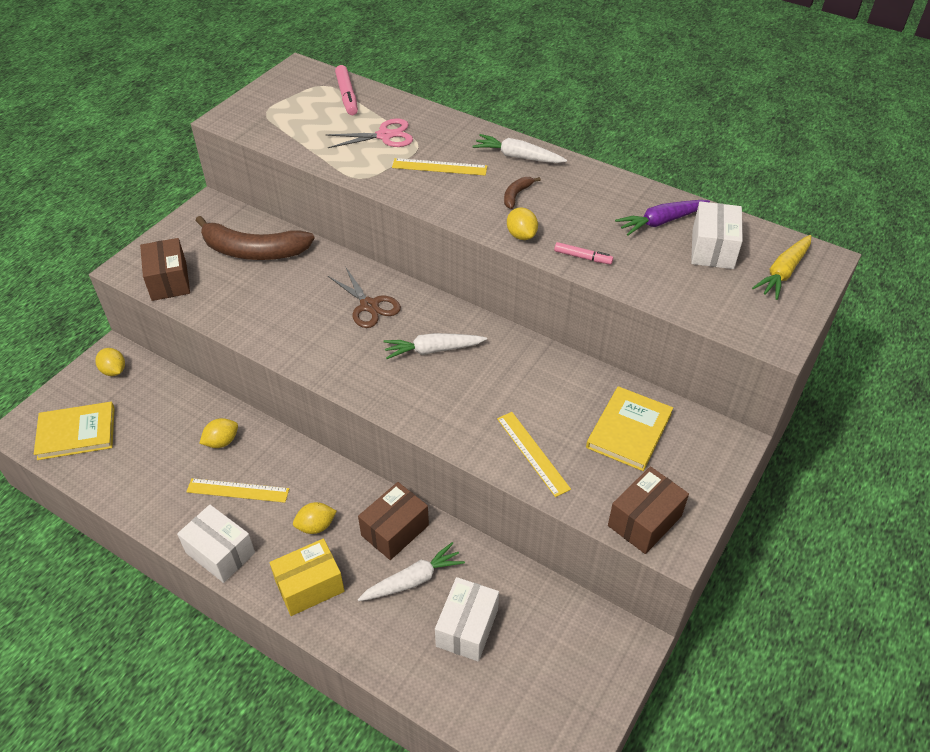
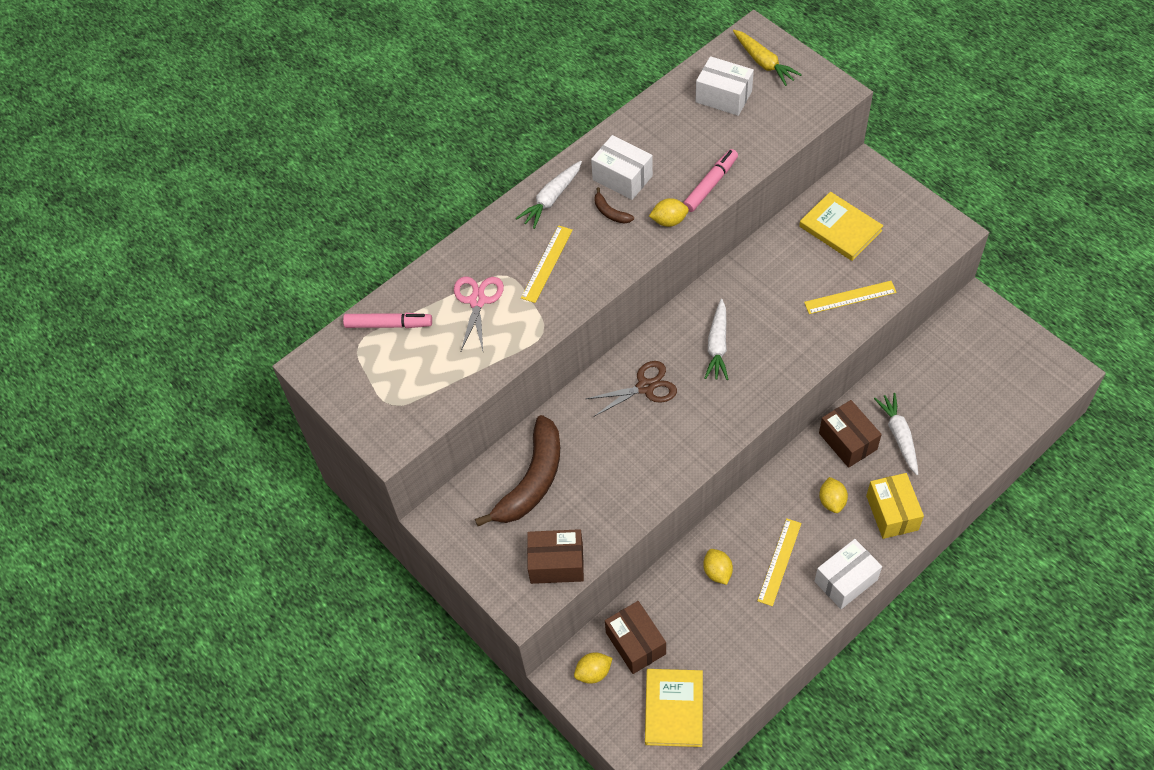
camera: 70 degrees left, 10 degrees up
white box [435,577,499,662] -> white box moved to [591,135,653,200]
pink marker [554,242,613,265] -> pink marker [683,149,738,212], size x1.59
brown box [608,466,689,554] -> brown box moved to [605,601,666,674]
purple carrot [615,200,710,235] -> none

